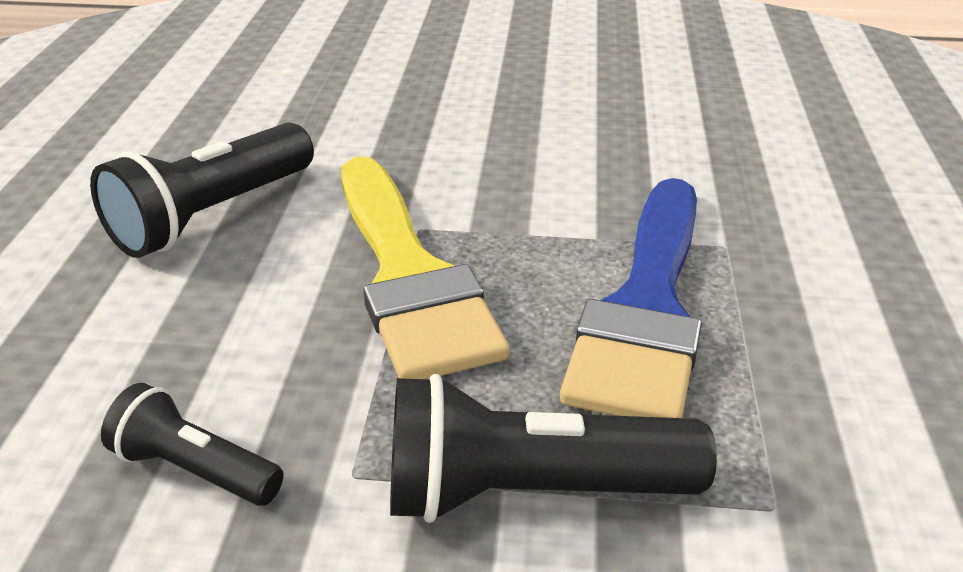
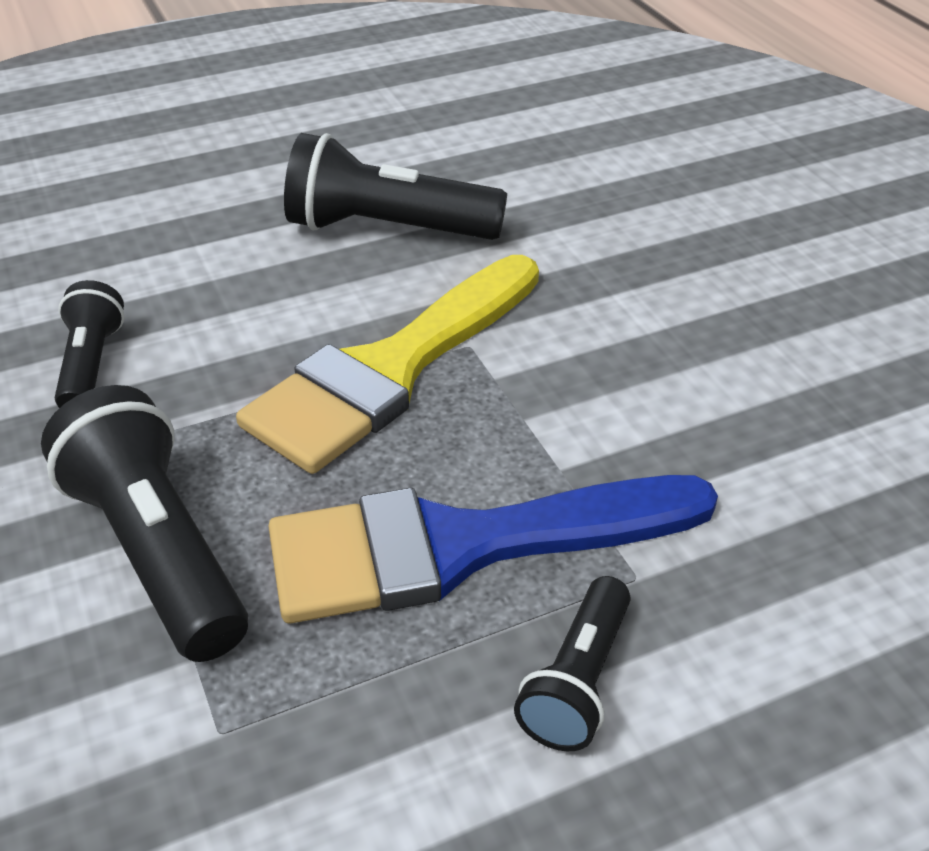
camera: 60 degrees right, 5 degrees up
none -> black flashlight [514,576,630,751]

